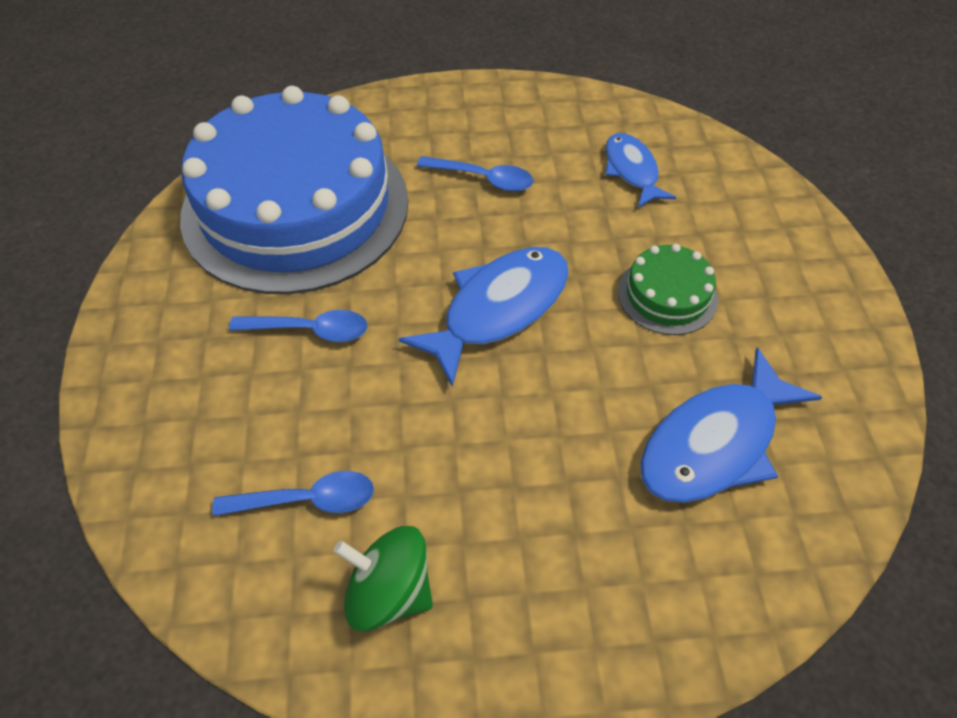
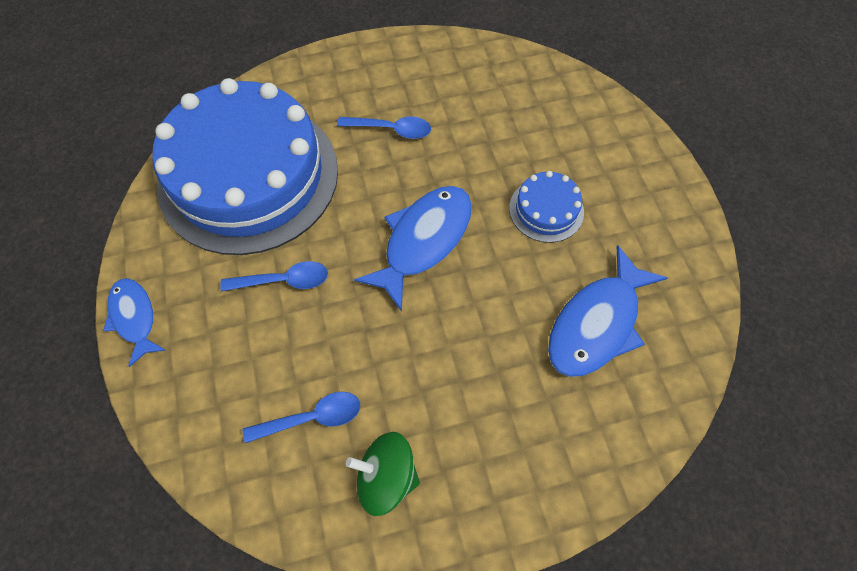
camera: 10 degrees left, 10 degrees up
blue fish [605,133,676,208] -> blue fish moved to [103,278,166,367]
green cake [618,244,718,335] -> blue cake [509,171,584,243]

